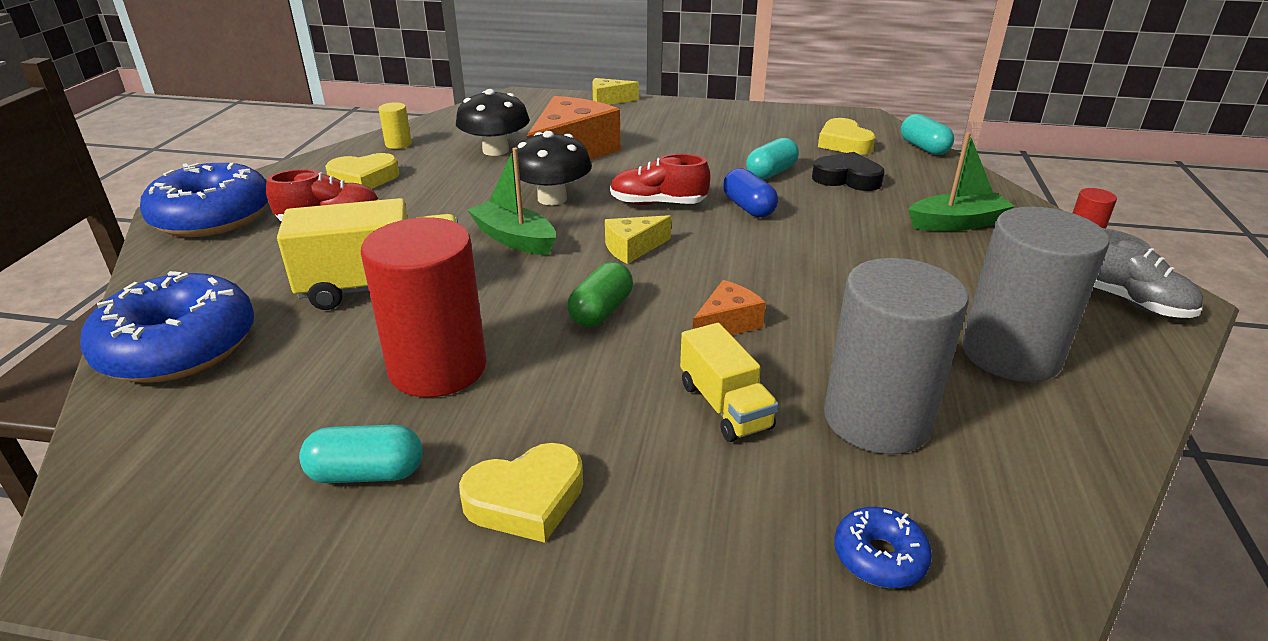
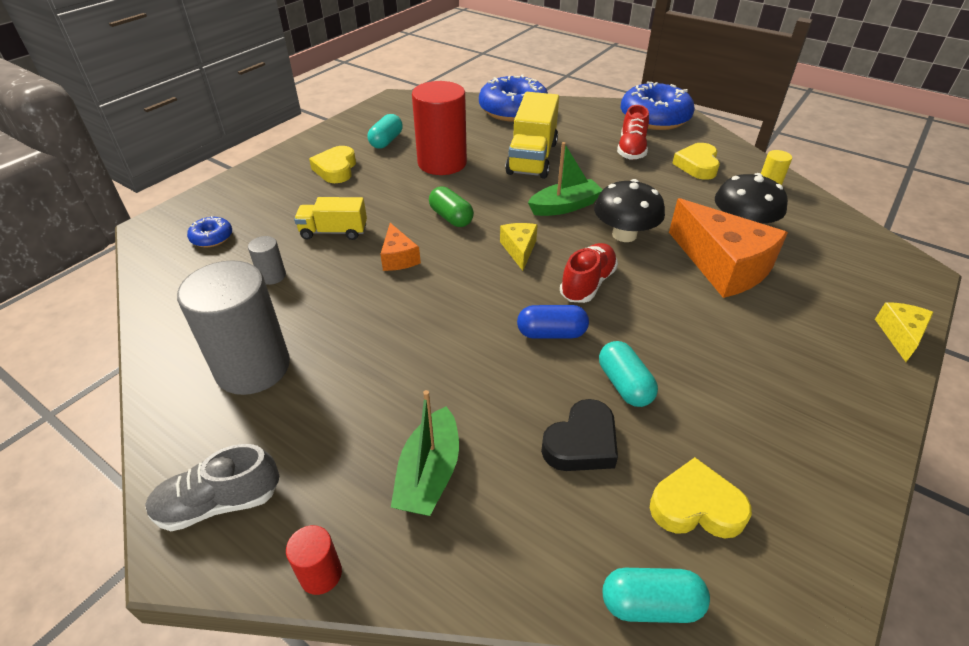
camera: 115 degrees right, 10 degrees up
grey cylinder [824,258,969,454] -> grey cylinder [248,236,286,285], size x0.43

